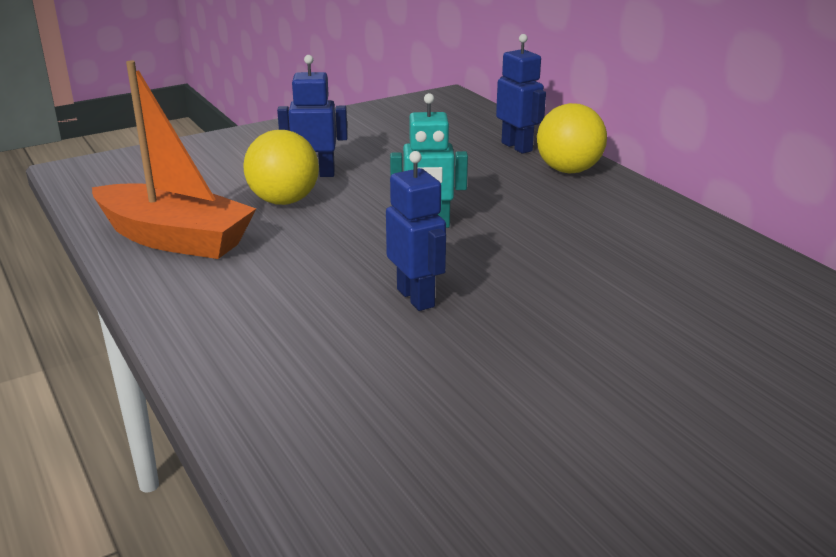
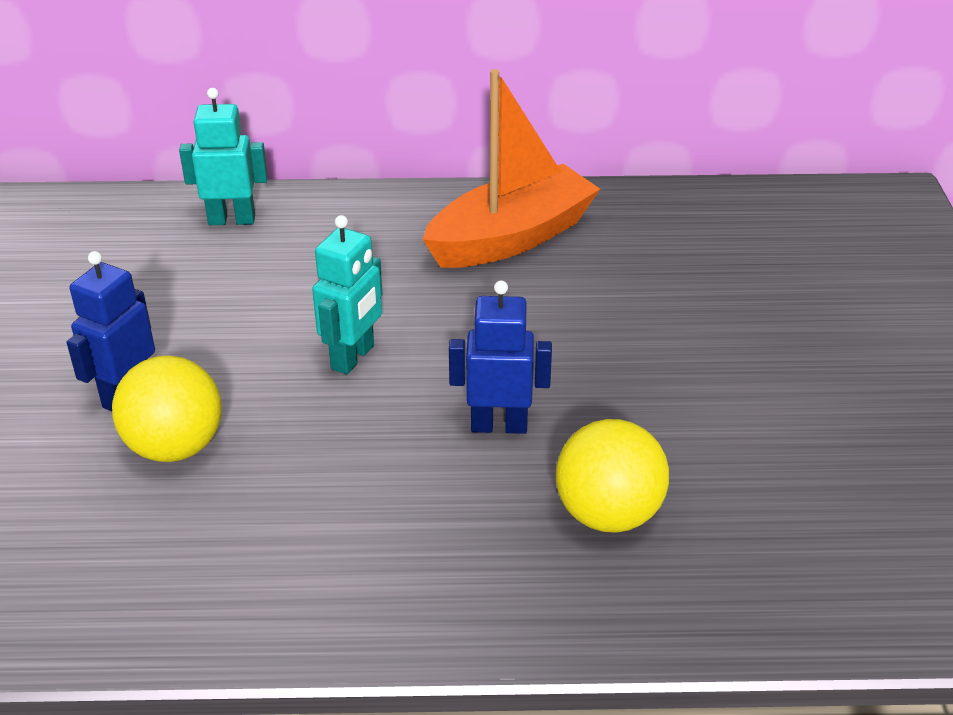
camera: 60 degrees left, 10 degrees up
orange boat [92,60,256,259] -> orange boat moved to [423,69,600,268]
blue robot [496,34,546,154] -> turquoise robot [179,88,268,225]
yellow ball [537,103,607,173] -> yellow ball moved to [556,419,669,533]

